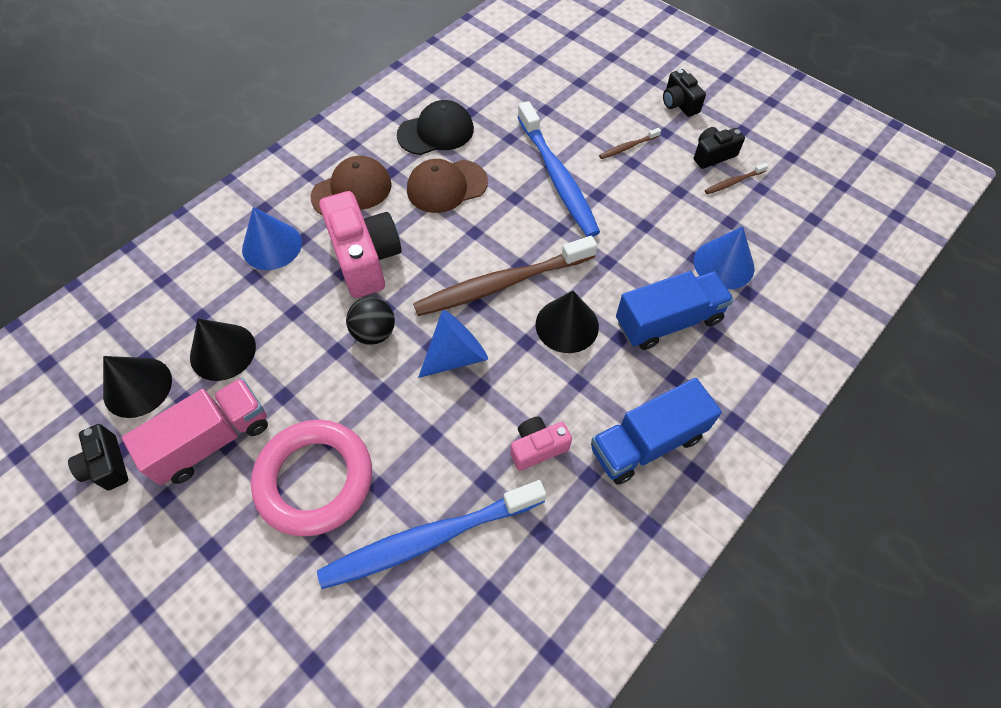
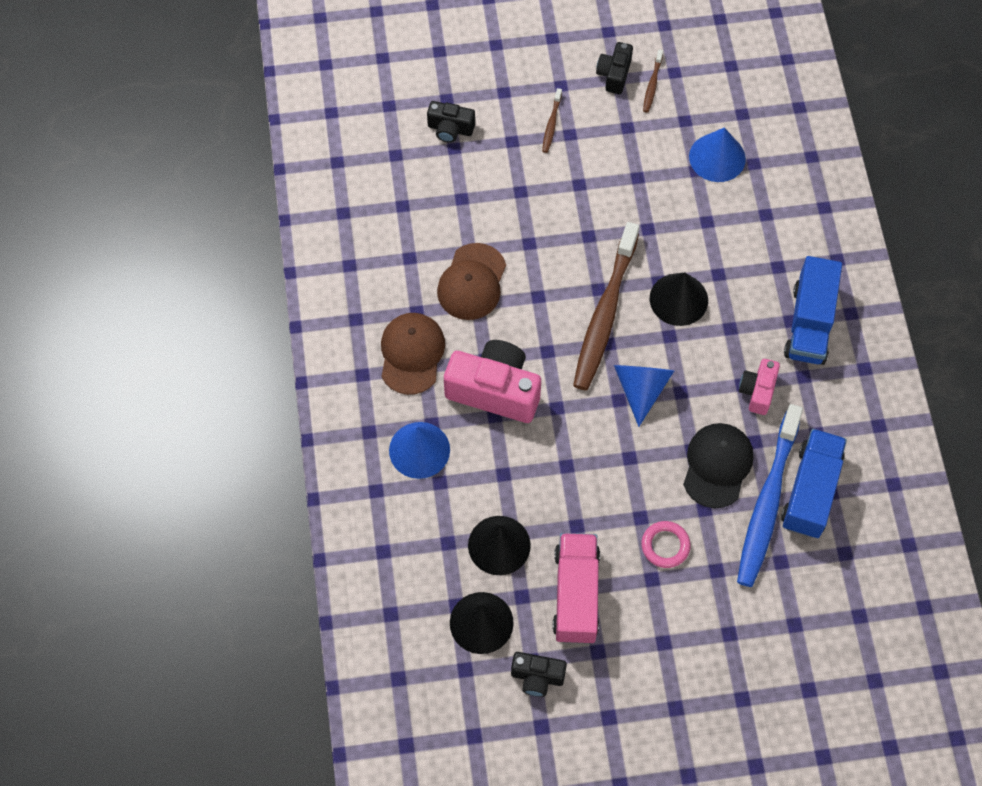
camera: 50 degrees left, 5 degrees up
pink ring [251,420,372,537] -> pink ring [641,521,691,568], size x0.48
black ball [346,297,395,345] -> none
black cap [397,100,474,155] -> black cap moved to [683,423,754,508]
blue toothbrush [518,101,600,237] -> none
blue truck [616,271,734,350] -> blue truck moved to [781,429,847,538]
black camera [663,69,706,117] -> black camera moved to [427,101,475,143]

